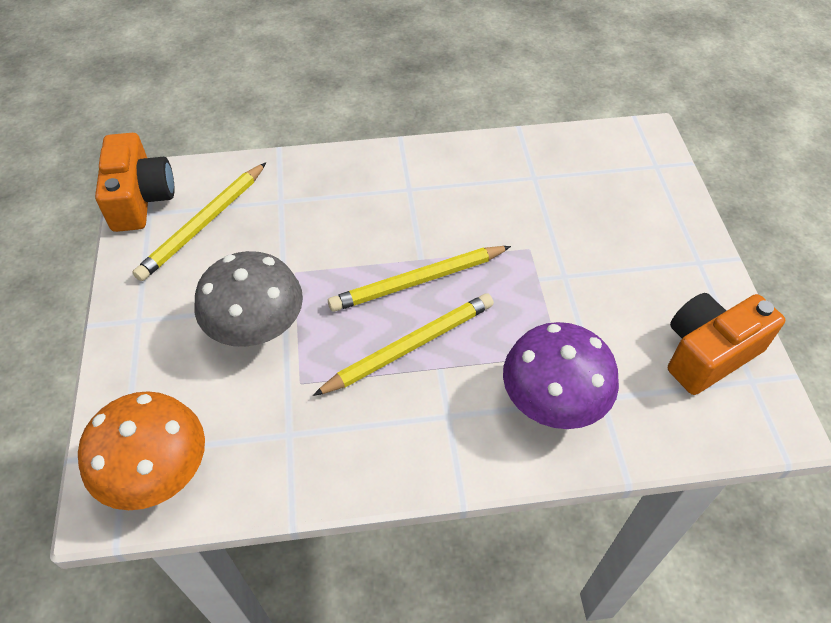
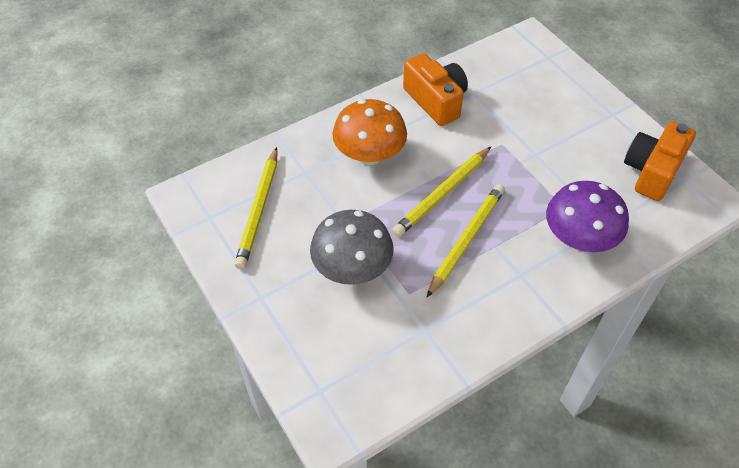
camera: 25 degrees left, 0 degrees up
orange mushroom [78,391,205,510] -> orange mushroom moved to [333,99,407,165]
orange camera [95,133,174,232] -> orange camera moved to [403,53,468,126]

